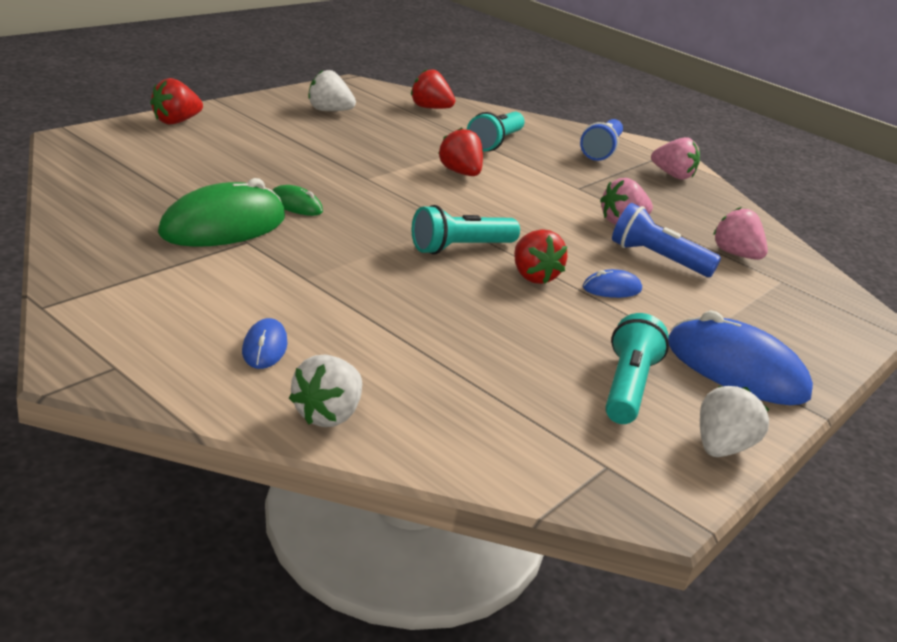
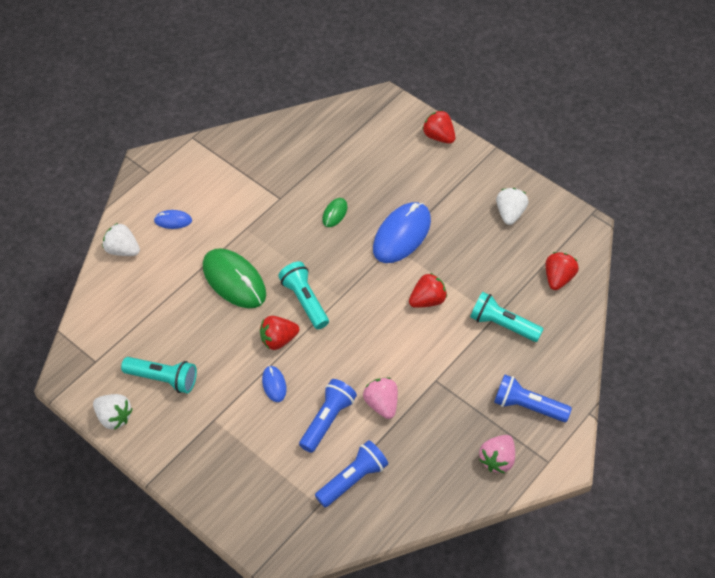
camera: 95 degrees right, 25 degrees up
green mouse [158,178,285,247] -> green mouse moved to [203,248,266,308]
blue mouse [668,311,813,405] -> blue mouse moved to [373,202,431,263]
pink strawberry [713,207,768,260] -> blue flashlight [315,440,388,507]

